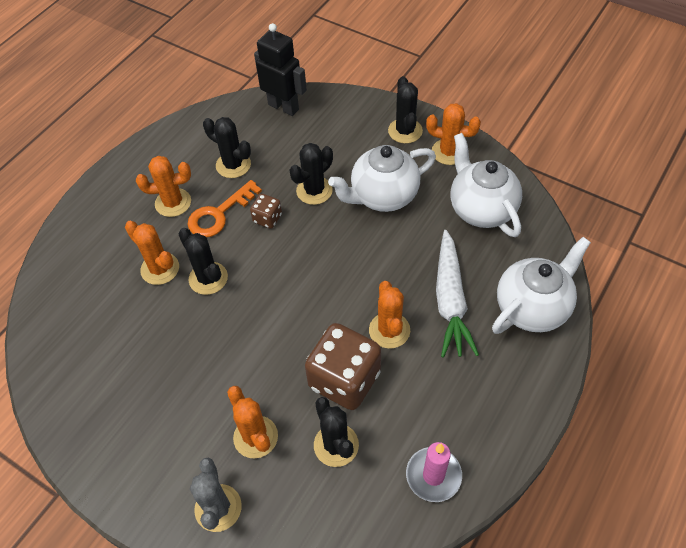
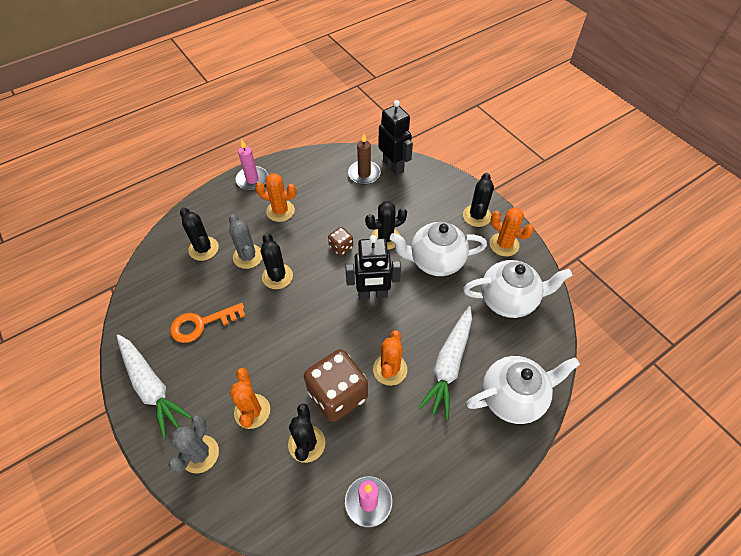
camera: 20 degrees right, 0 degrees up
orange cactus [125,221,179,285] -> grey cactus [229,214,262,269]
orange key [187,180,262,237] -> orange key moved to [170,303,245,343]
black cactus [203,117,251,178] -> black cactus moved to [180,208,219,261]
white teapot [450,133,522,237] -> white teapot turned 90 degrees clockwise [463,260,572,318]
none -> white carrot [117,334,192,438]
none -> pink candle [236,139,268,191]
none -> black robot [345,235,401,299]
none -> brown candle [348,133,381,185]

